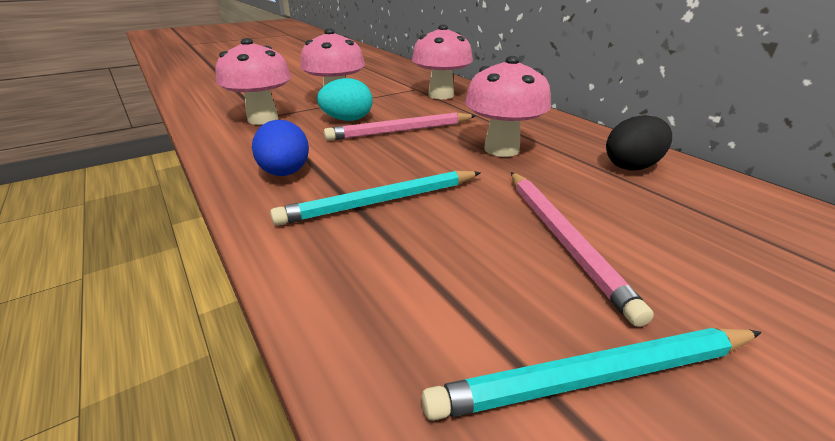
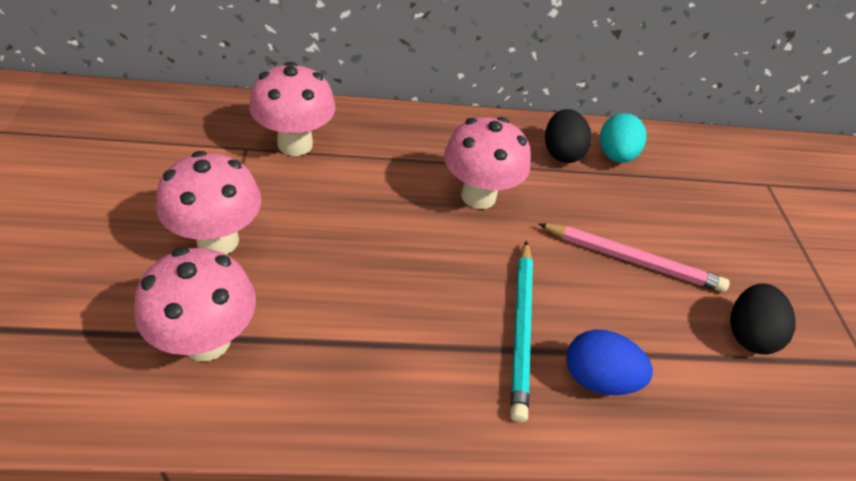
camera: 65 degrees left, 15 degrees up
blue egg [252,120,309,176] -> blue egg moved to [566,330,653,395]
turquoise egg [317,78,373,121] -> turquoise egg moved to [600,113,647,163]
pink pencil [324,112,476,141] -> none
turquoise pencil [422,328,762,421] -> black egg [730,283,796,354]

